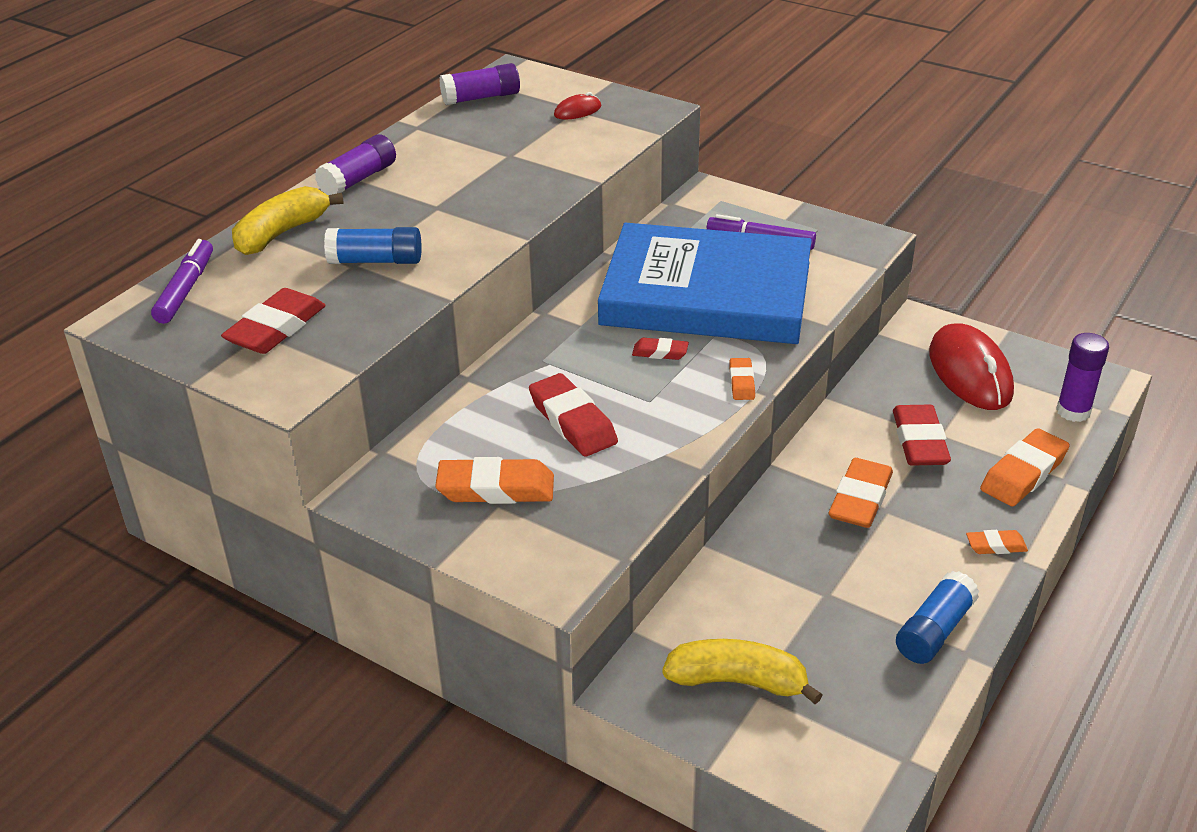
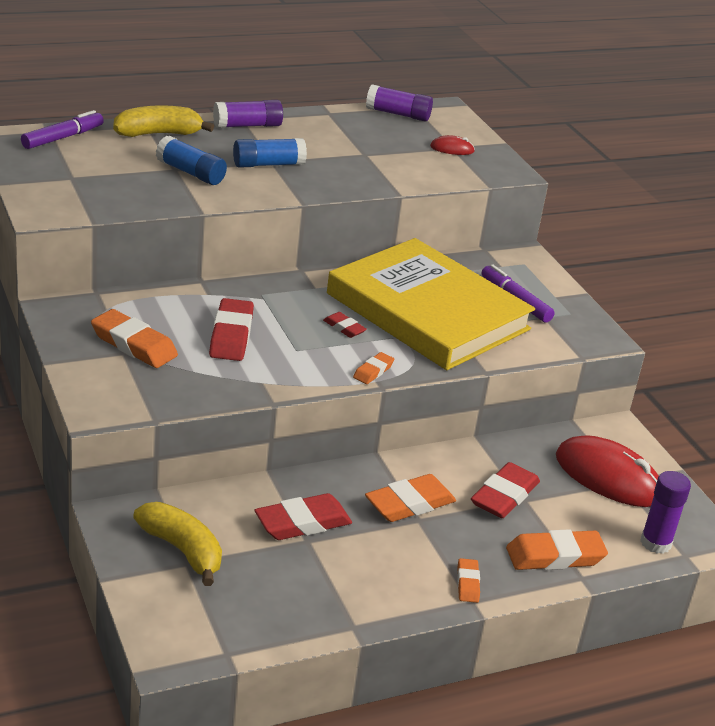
camera: 30 degrees right, 5 degrees down
red eraser [221,288,326,354] -> red eraser moved to [255,493,352,540]
blue book [598,223,812,344] -> yellow book [327,238,535,370]
blue glue stick [896,571,979,664] -> blue glue stick moved to [233,138,307,168]
red mouse [929,323,1014,410] -> red mouse turned 75 degrees counterclockwise [556,435,659,507]
orange eraser [966,530,1028,554] -> orange eraser turned 60 degrees clockwise [457,558,480,603]

